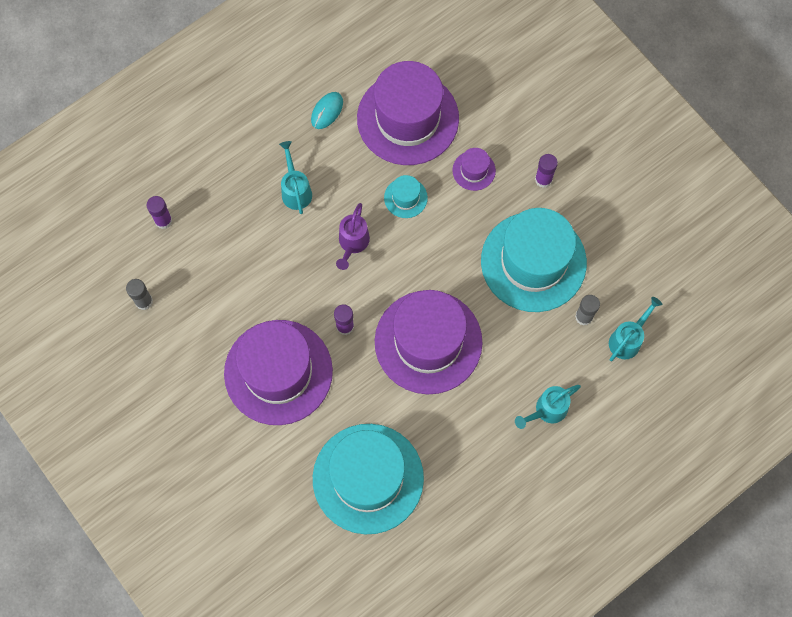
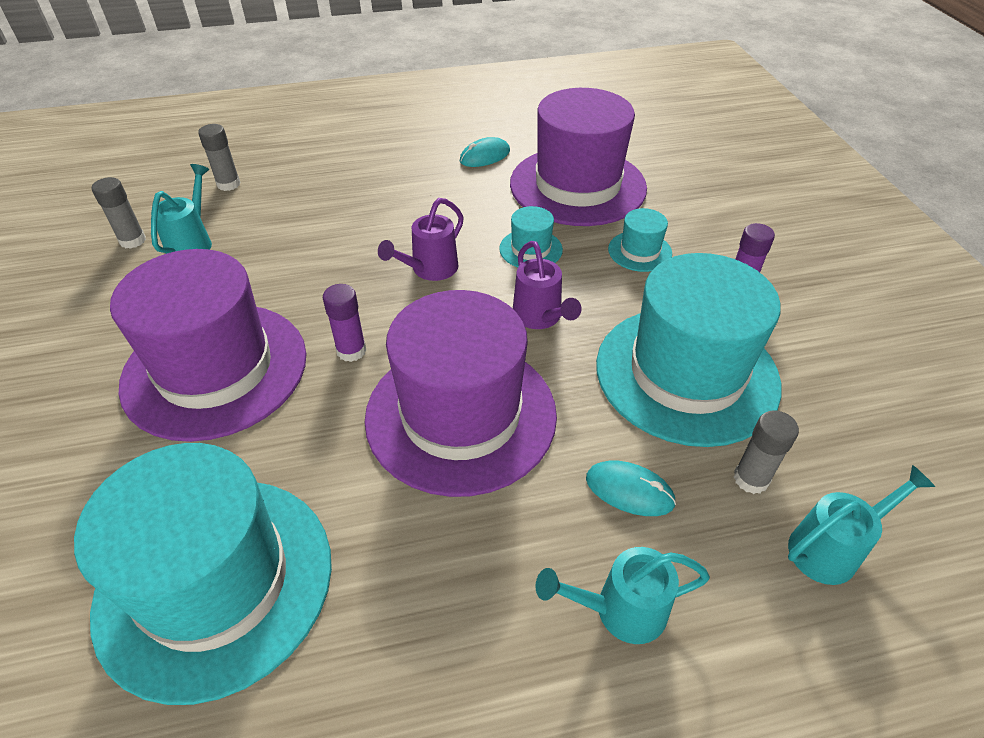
camera: 25 degrees right, 25 degrees down
purple glue stick [147,196,172,229] -> grey glue stick [198,124,241,191]
turquoise watering can [279,141,312,214] -> turquoise watering can moved to [151,164,212,254]
purple hat [453,148,496,191] -> turquoise hat [608,208,672,272]
none -> purple watering can [513,241,582,329]
none -> turquoise mouse [586,461,676,516]

